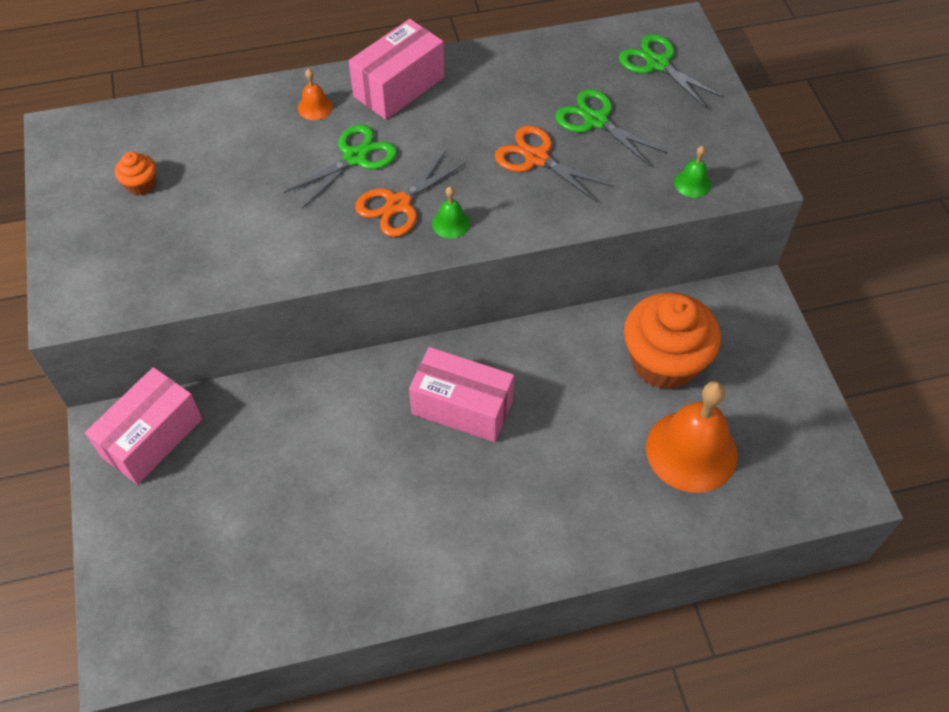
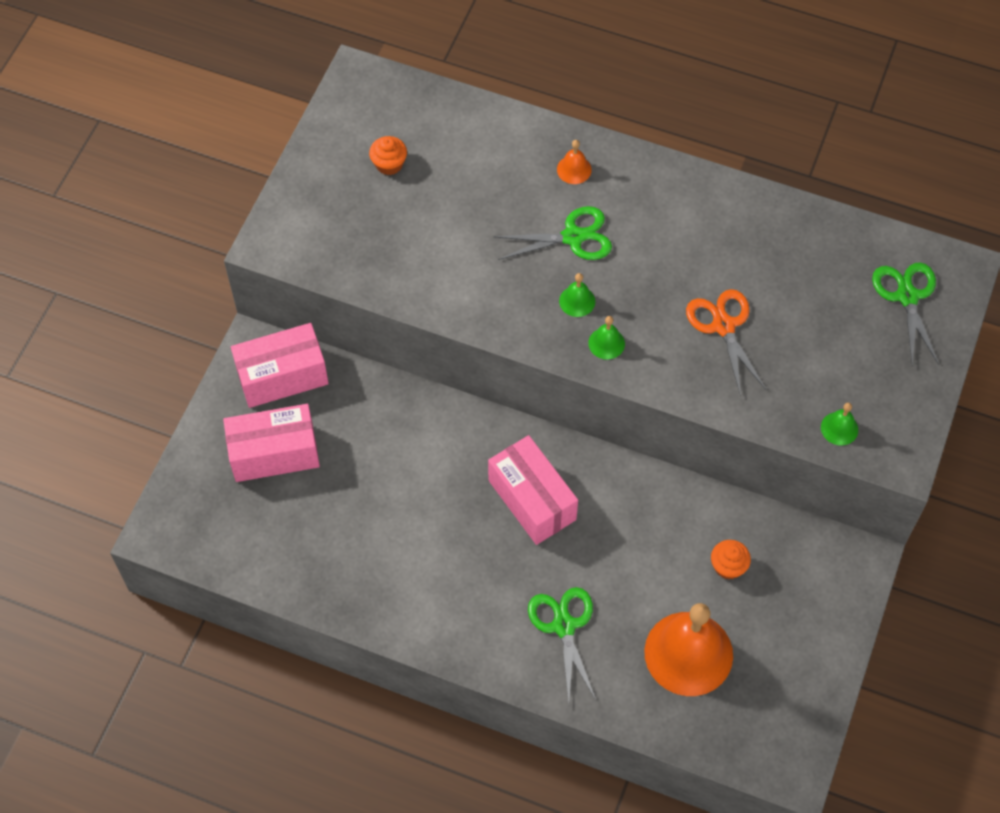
camera: 35 degrees right, 5 degrees up
pink box [349,19,445,120] -> pink box moved to [223,404,320,482]
orange scissors [355,151,466,237] -> green bell [559,273,595,317]
green scissors [555,89,667,166] -> green scissors moved to [528,587,596,703]
orange cupcake [624,292,721,390] -> orange cupcake [711,540,751,579], size x0.43

